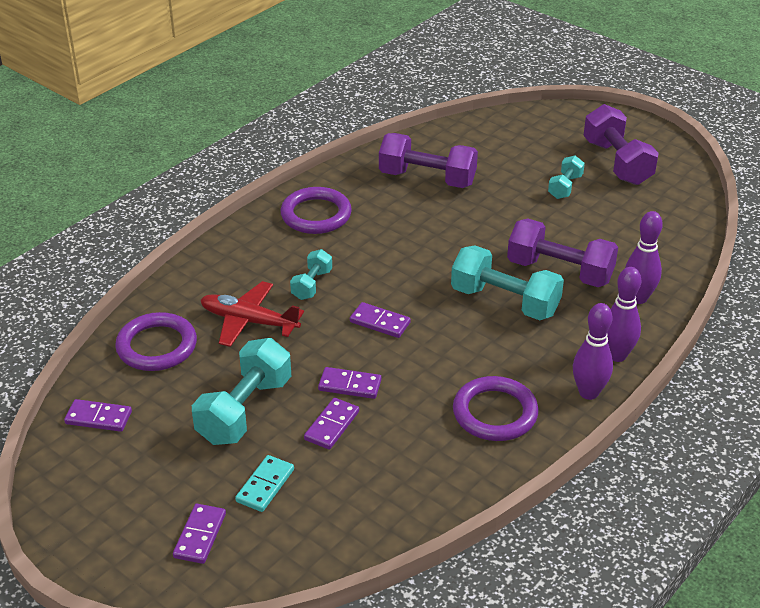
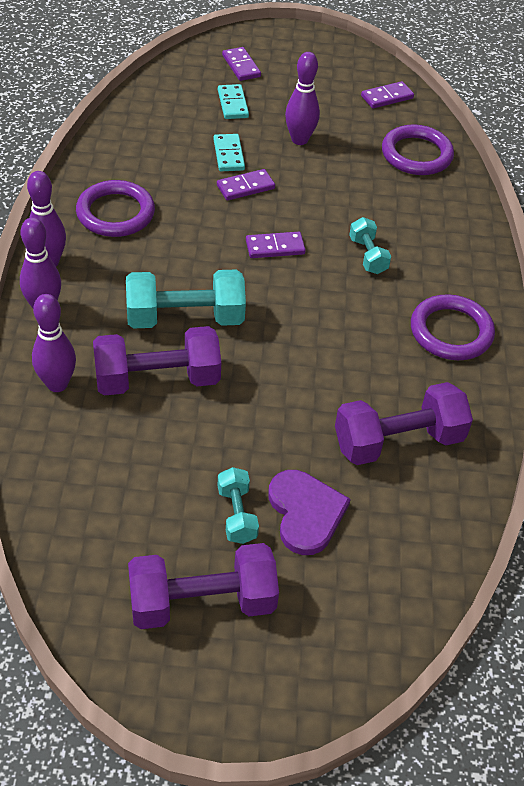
camera: 140 degrees right, 10 degrees up
turquoise dumbbell [192,338,291,445] -> purple bowling pin [285,52,320,145]
red plane [200,281,304,347] -> none
purple domino [304,398,359,450] -> turquoise domino [213,134,245,171]
purple dumbbell [583,104,659,185] -> purple dumbbell turned 45 degrees counterclockwise [128,543,279,629]
none -> purple heart [268,470,351,555]

